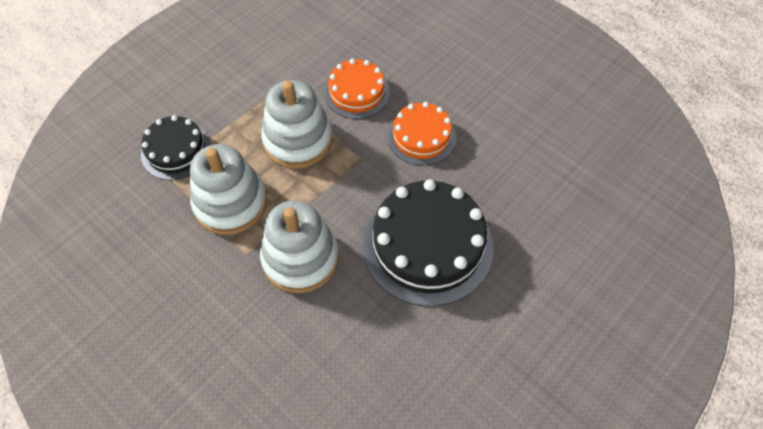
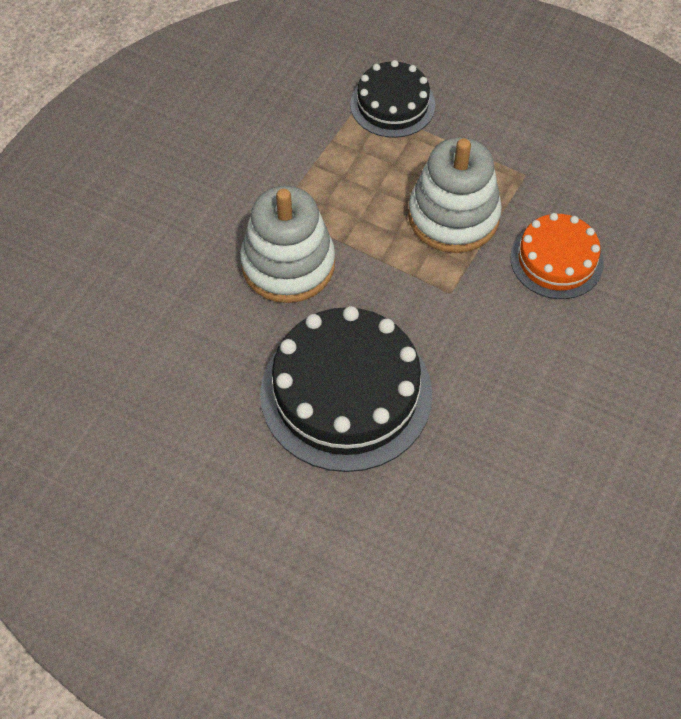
camera: 75 degrees right, 0 degrees up
white stacking toy [190,144,267,235] -> none
orange cake [388,102,456,166] -> none

